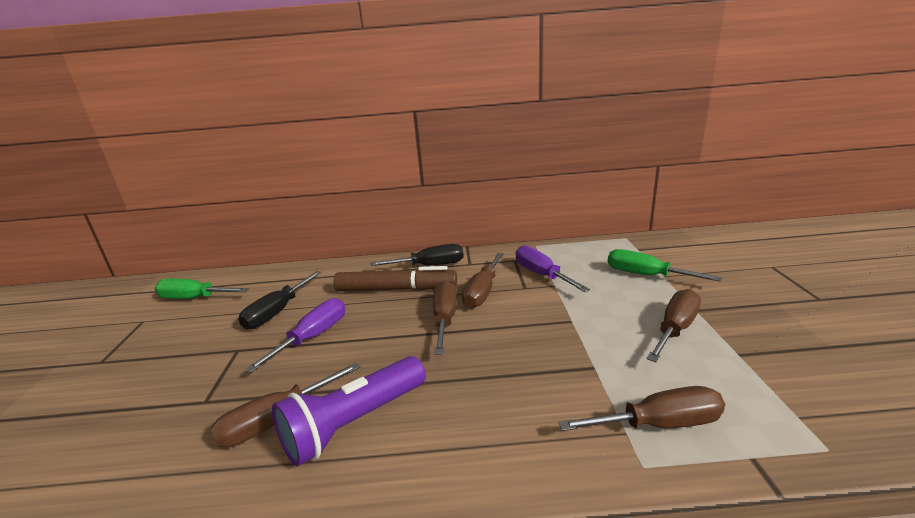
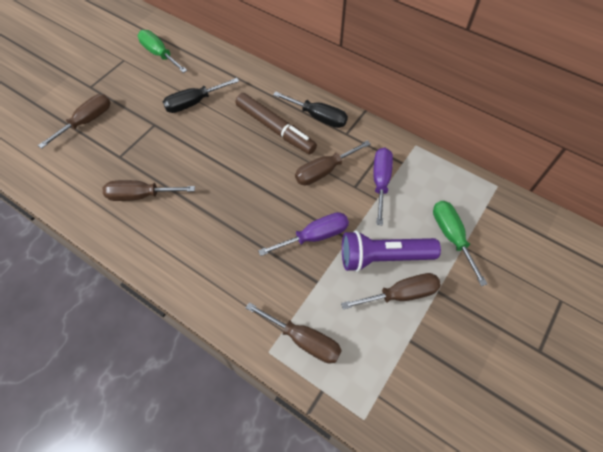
camera: 35 degrees right, 35 degrees up
purple screwdriver [245,298,345,373] -> purple screwdriver moved to [258,212,349,256]
purple flashlight [272,356,426,467] -> purple flashlight moved to [342,230,441,272]
brown screwdriver [433,281,457,355] -> brown screwdriver moved to [38,94,111,149]

